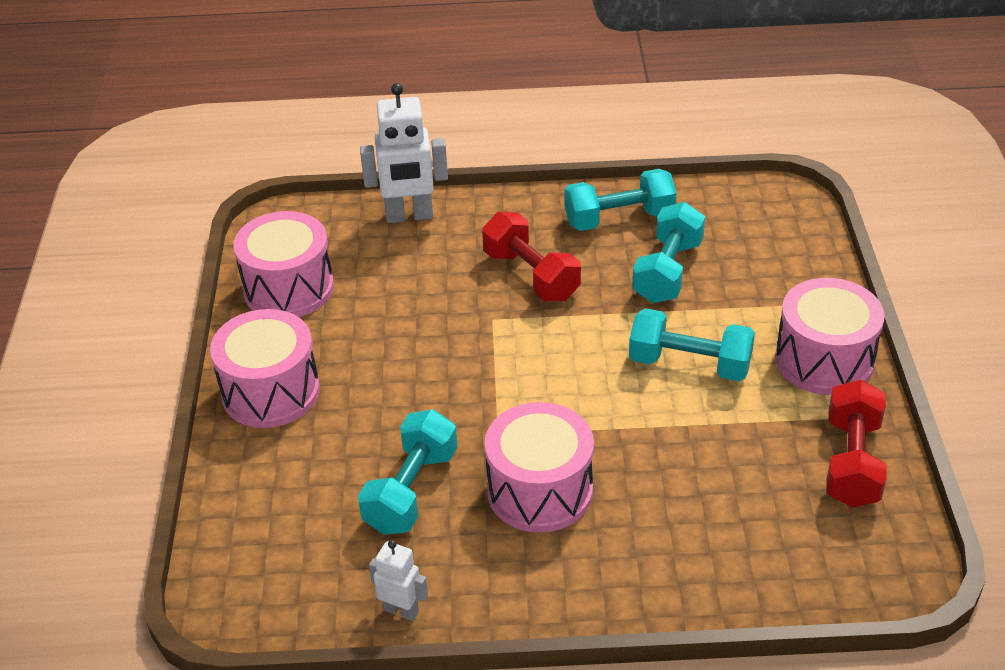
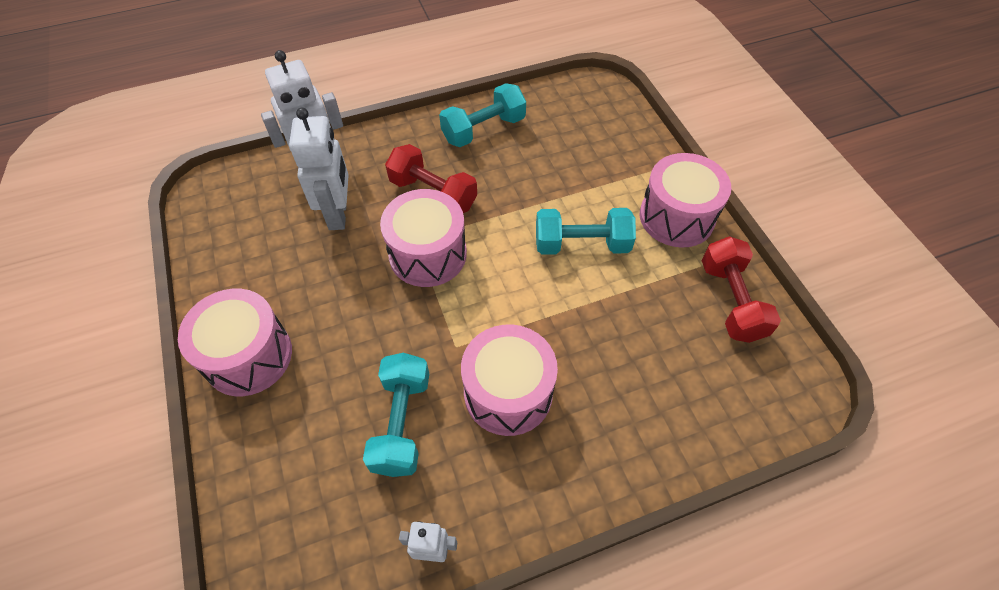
camera: 20 degrees left, 15 degrees up
pink drum [233,211,334,317] -> pink drum moved to [380,189,467,287]
turquoise dumbbell [632,202,705,303] -> none
none -> white robot [289,108,349,230]

